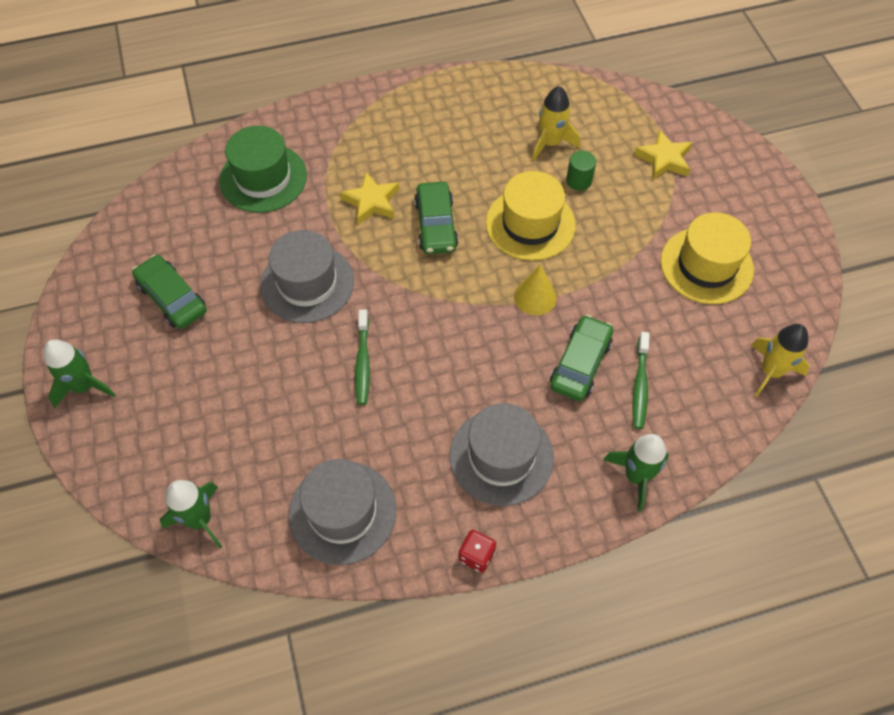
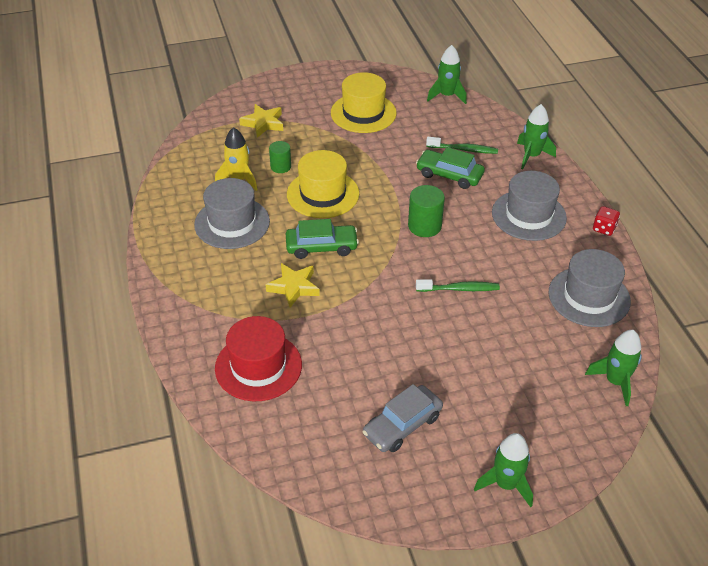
camera: 90 degrees left, 15 degrees down
green car [132,255,206,329] -> grey car [363,384,443,452]
green hat [219,126,307,213] -> red hat [215,316,302,401]
grey hat [260,230,354,323] -> grey hat moved to [194,178,270,249]
yellow cone [514,264,557,316] -> none
yellow rocket [751,324,810,397] -> green rocket [427,45,467,104]
none -> green cylinder [408,185,445,237]

